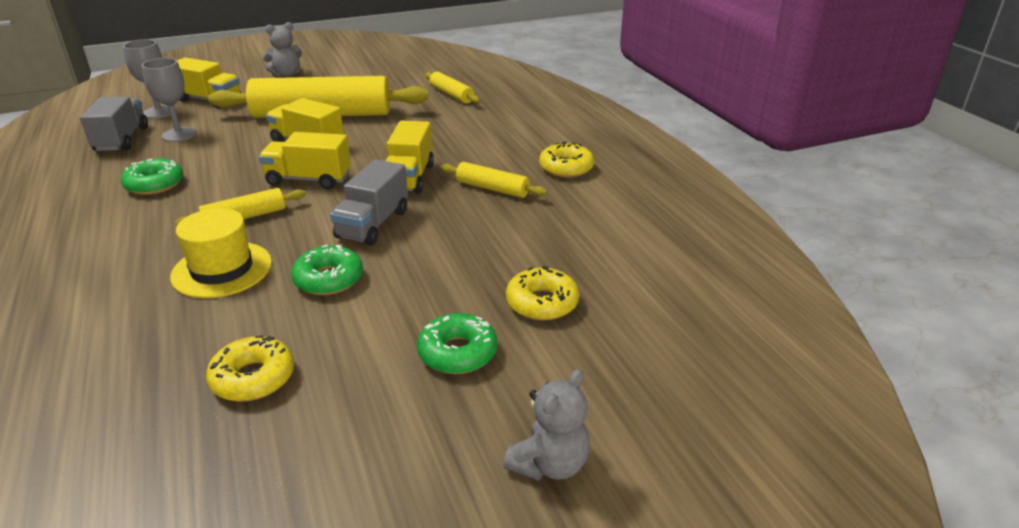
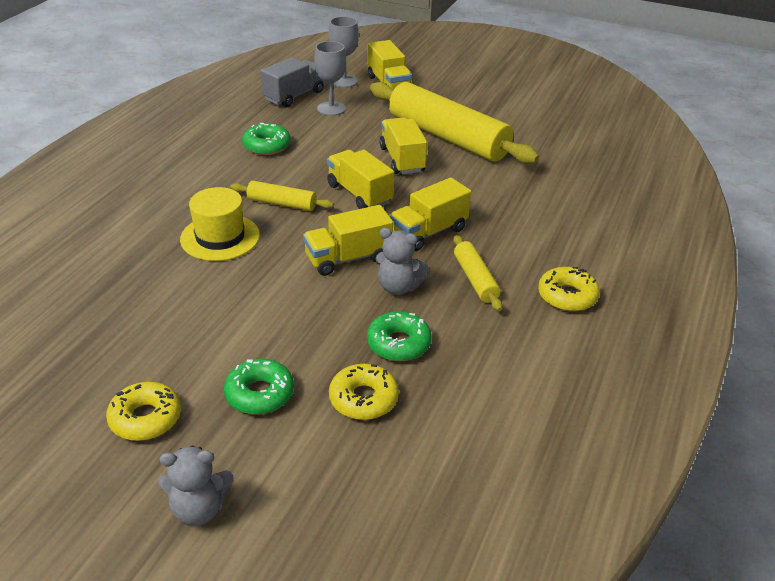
camera: 45 degrees right, 5 degrees up
yellow donut [206,335,294,402] -> yellow donut moved to [106,382,181,441]
grey teddy bear [263,22,302,77] -> grey teddy bear moved to [376,228,429,295]
green donut [291,245,363,295] -> green donut moved to [367,311,432,361]
grey truck [330,159,408,246] -> yellow truck [303,205,393,276]
yellow rolling pin [425,71,480,103] -> none

